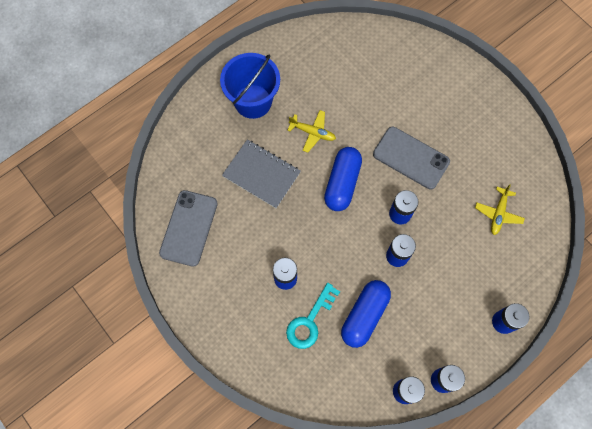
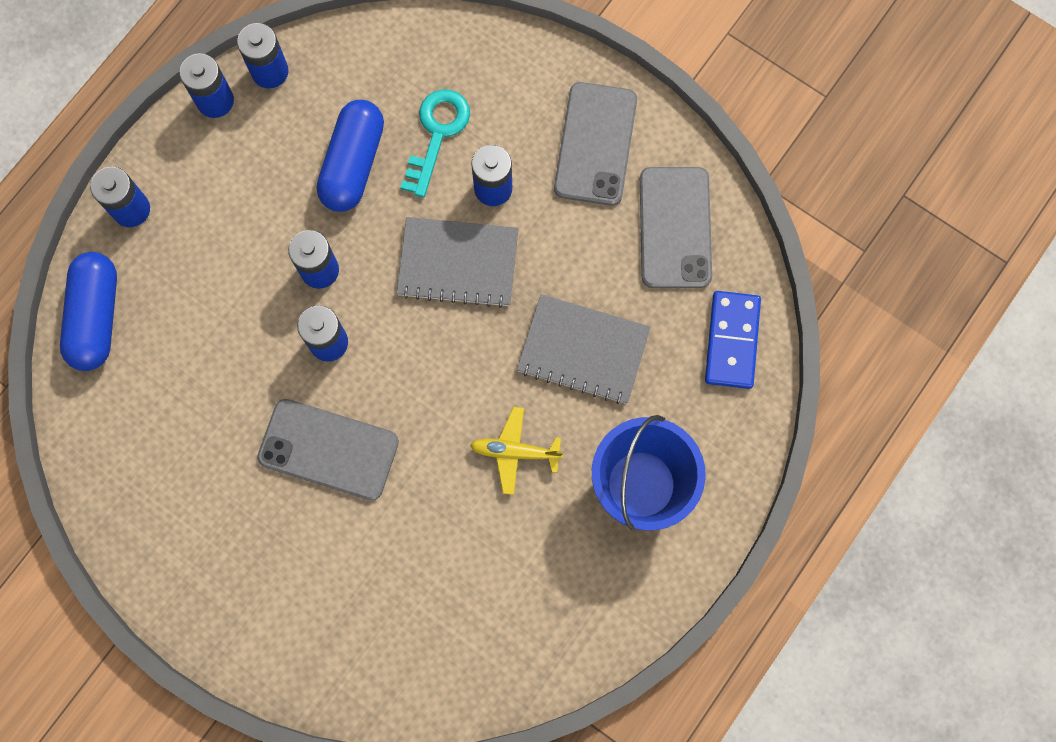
camera: 165 degrees right, 5 degrees up
blue capsule [324,147,362,211] -> blue capsule moved to [60,252,117,371]
yellow plane [475,184,525,235] -> none
none -> grey notebook [397,217,519,308]
none -> grey phone [554,82,637,206]
none -> blue domino [705,291,761,389]

